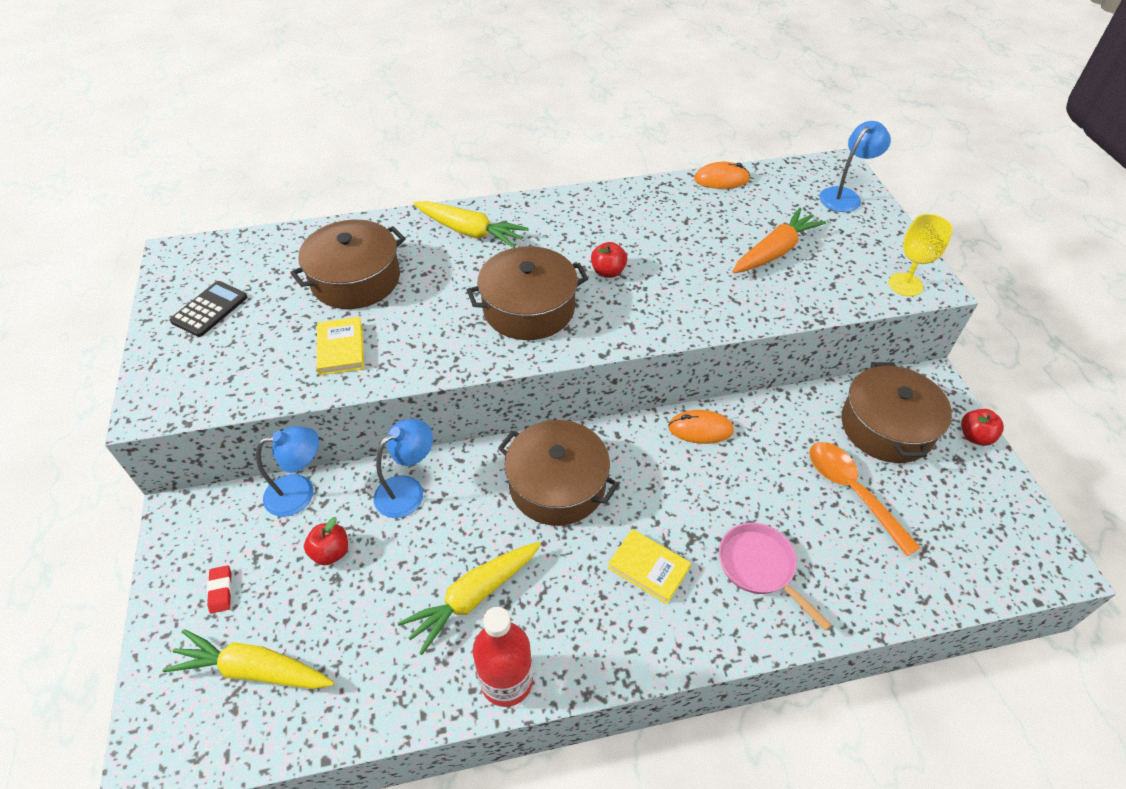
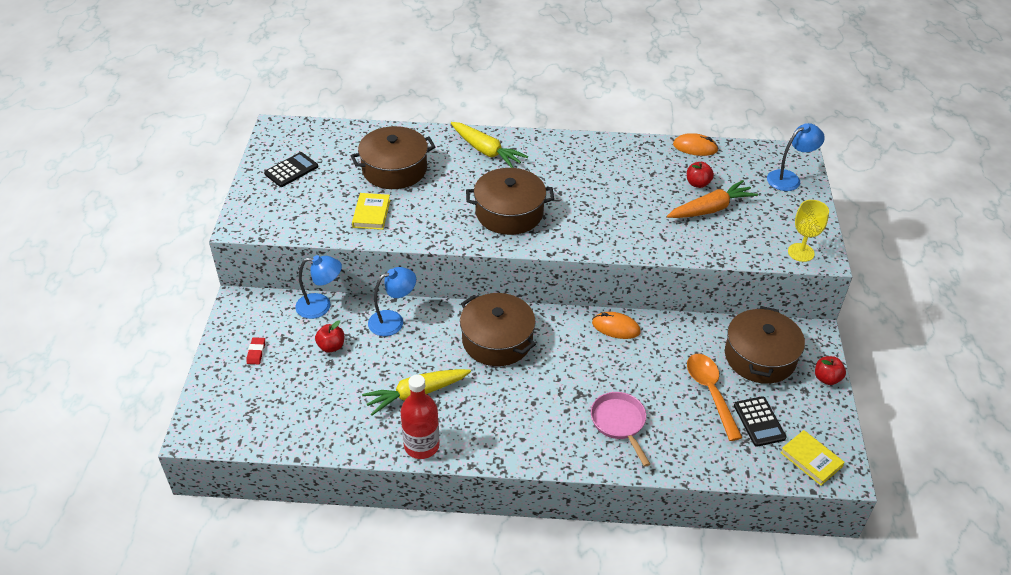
camera: 15 degrees right, 5 degrees down
yellow carrot [163,629,334,689] -> none
red apple [591,242,627,278] -> red apple moved to [687,162,714,188]
yellow book [608,529,691,604] -> yellow book moved to [780,430,845,486]
none -> black calculator [734,396,786,447]

